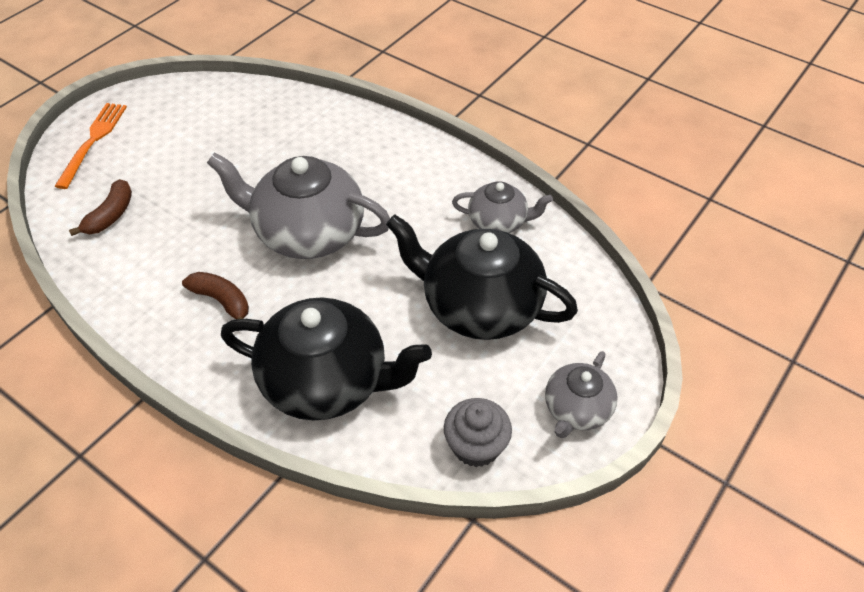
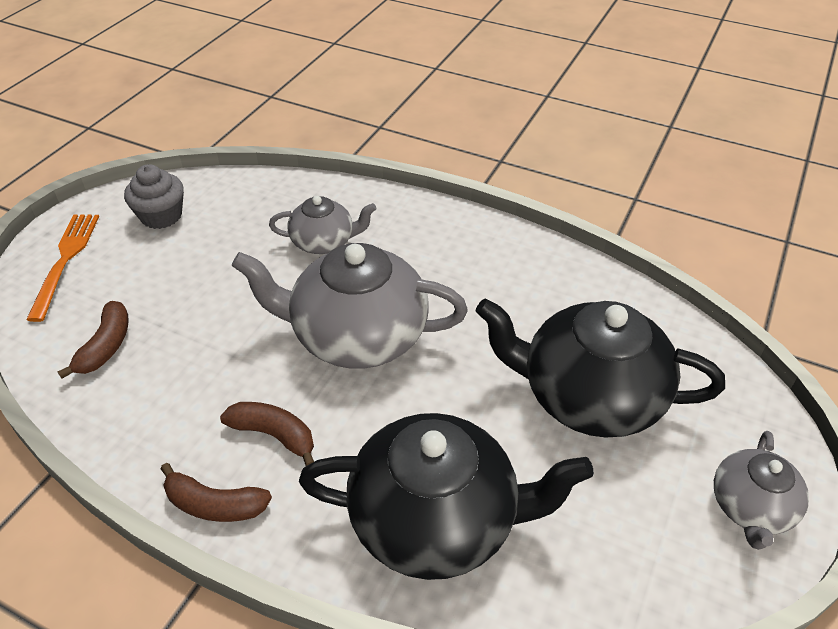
camera: 10 degrees left, 5 degrees down
grey cupcake [444,398,512,467] -> grey cupcake moved to [124,164,184,229]
grey teapot [452,181,553,233] -> grey teapot moved to [269,196,376,254]
none -> brown banana [161,463,272,522]

